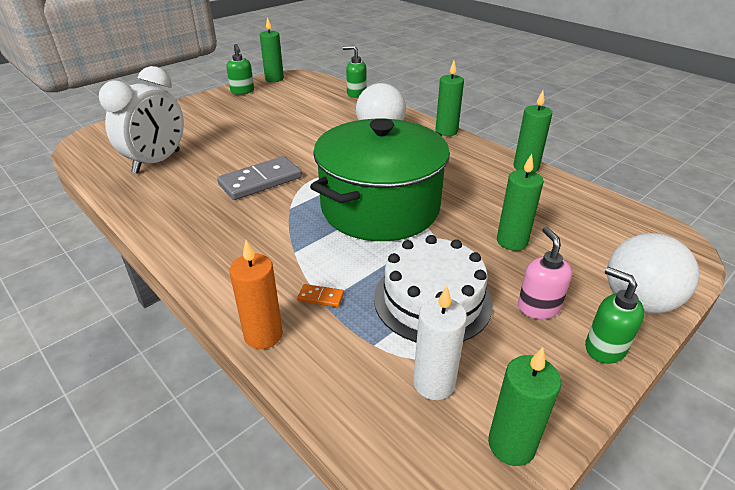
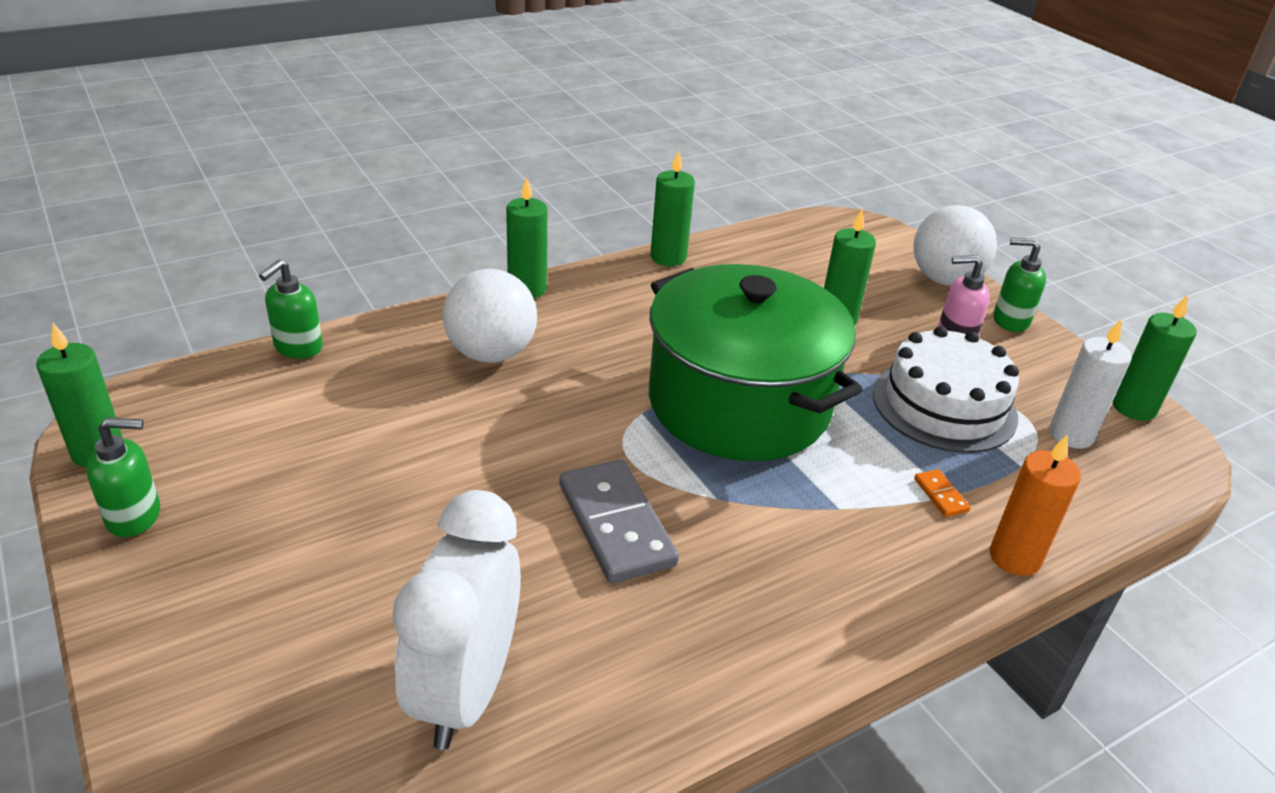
camera: 80 degrees left, 0 degrees up
white clock [99,66,184,174] -> white clock turned 120 degrees counterclockwise [393,490,521,750]
orange domino [297,284,344,307] -> orange domino turned 45 degrees counterclockwise [914,469,971,517]
green soap dispenser [585,267,645,364] -> green soap dispenser turned 45 degrees clockwise [993,238,1046,332]

